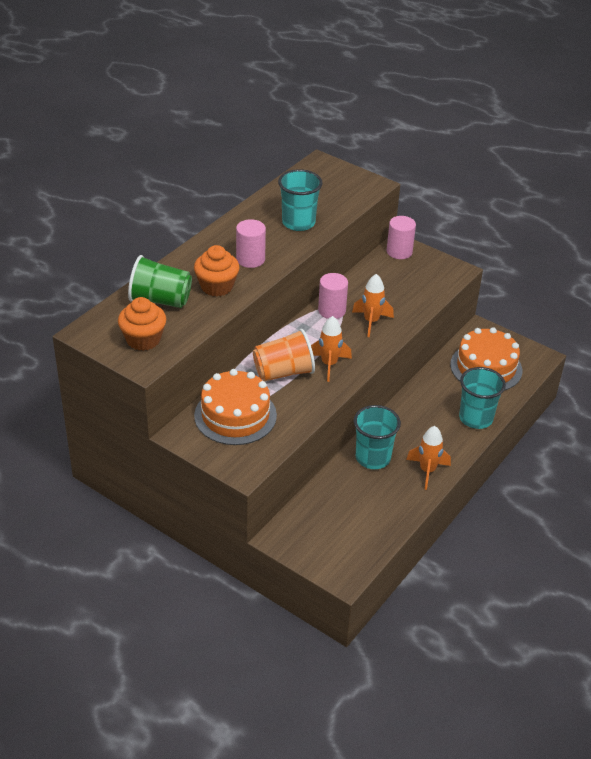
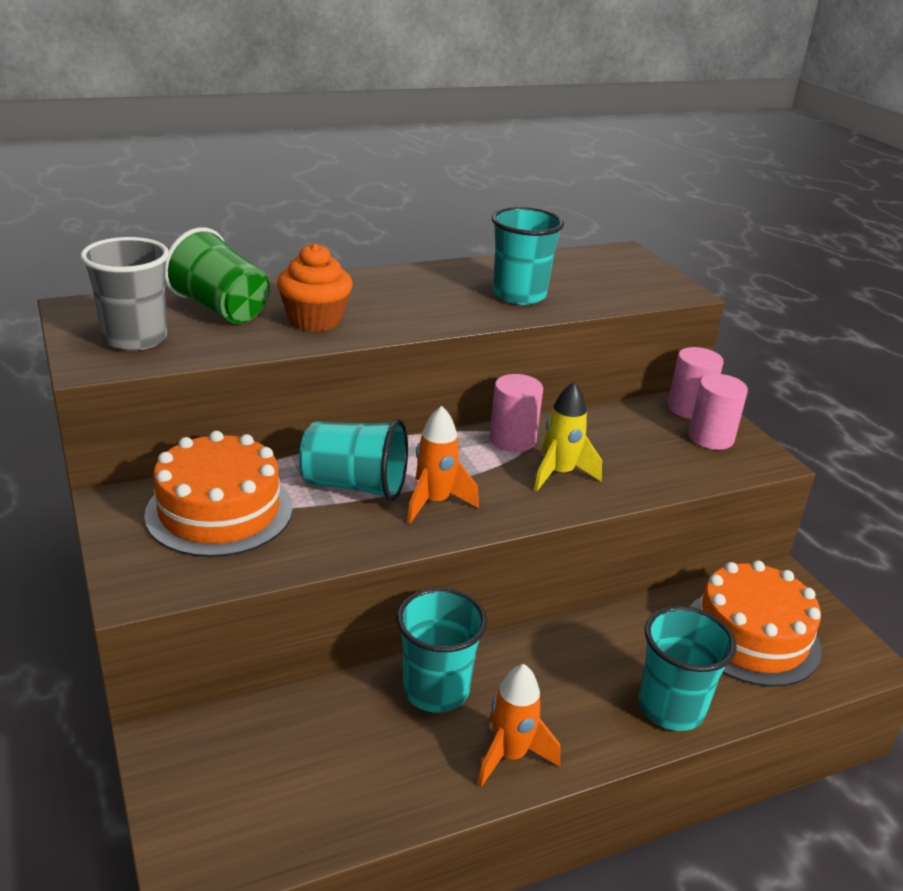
camera: 30 degrees right, 10 degrees down
orange cupcake [118,297,166,351] -> grey cup [80,237,169,351]
pink cylinder [236,219,266,268] -> pink cylinder moved to [688,374,748,450]
orange cup [253,329,315,381] -> turquoise cup [299,419,408,501]
orange rocket [352,274,394,337] -> yellow rocket [534,382,602,492]

